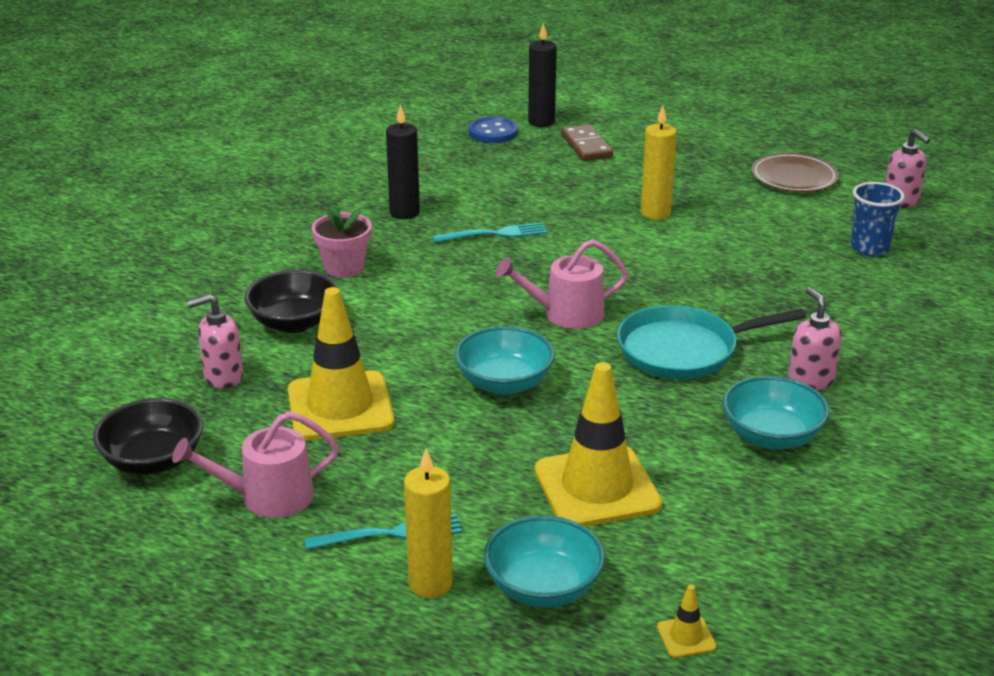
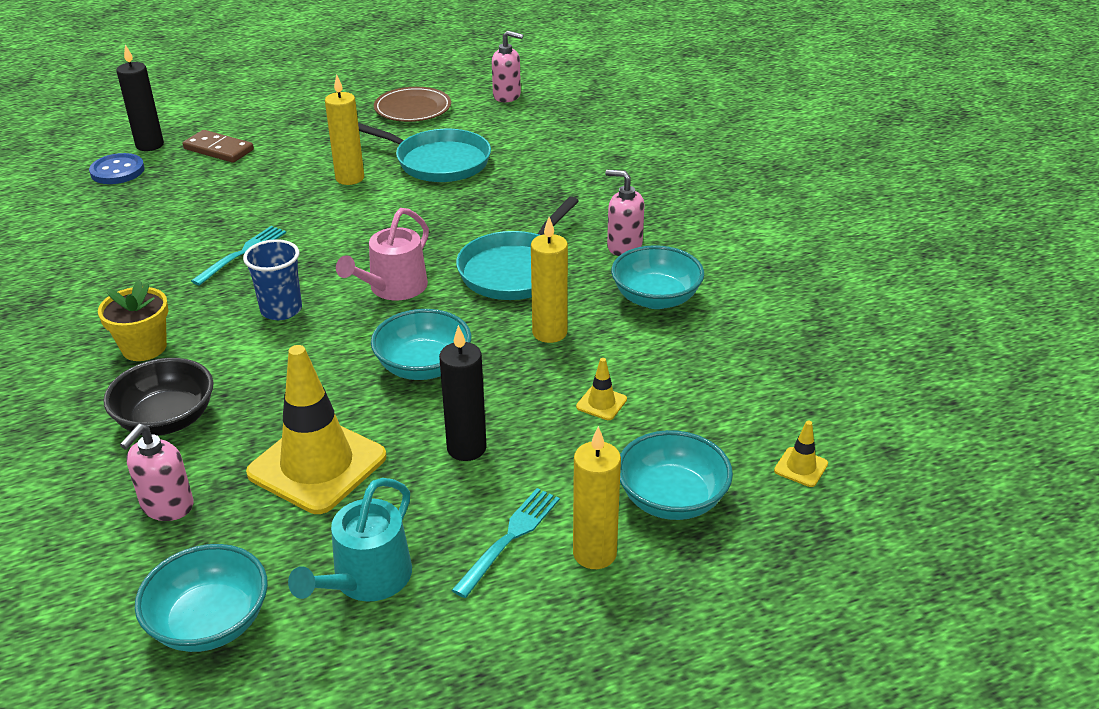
camera: 45 degrees left, 5 degrees up
black bowl [93,398,204,475] -> turquoise bowl [135,544,268,652]
pink watering can [172,411,339,518] -> turquoise watering can [288,478,412,602]
pink flower pot [312,205,372,278] -> yellow flower pot [98,280,168,361]
black candle [386,104,420,219] -> black candle moved to [439,325,487,461]
yellow traffic cone [535,362,662,527] -> yellow traffic cone [576,358,627,420], size x0.41
blue cup [851,182,905,256] -> blue cup moved to [243,239,302,320]
none -> turquoise pan [358,123,491,182]
none -> yellow candle [531,217,568,343]

